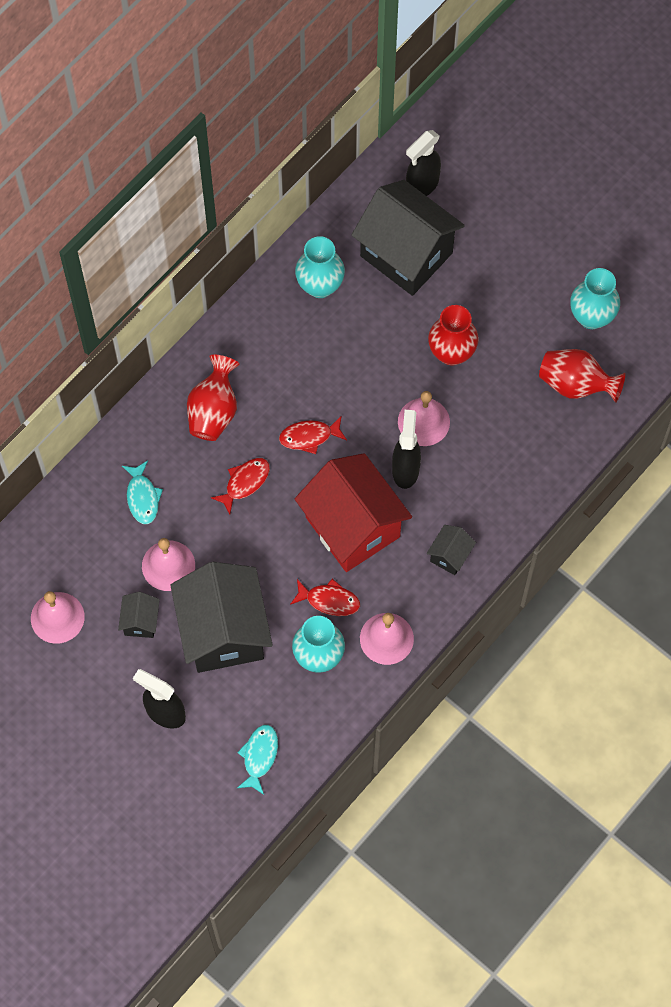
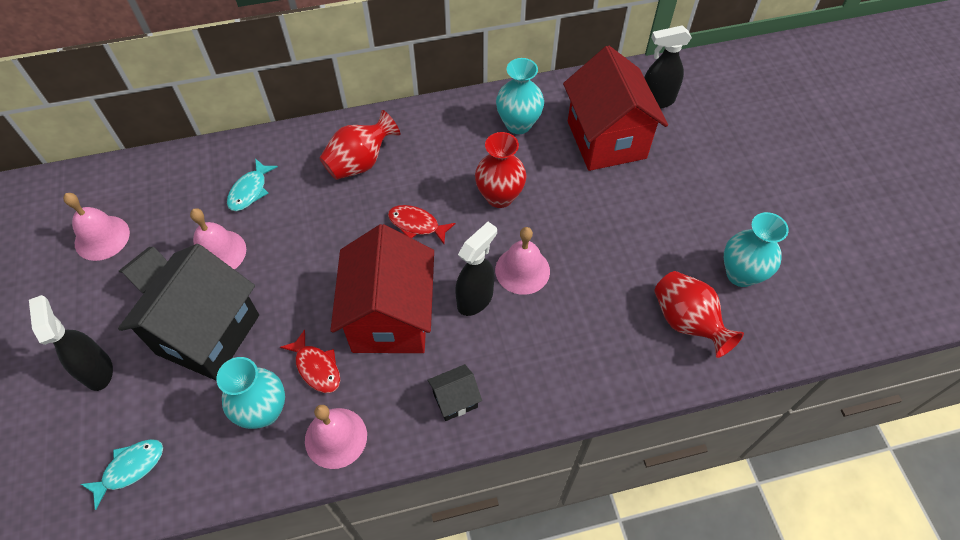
camera: 35 degrees right, 10 degrees down
red fish [211,458,270,515] -> none
black house [352,180,465,296] -> red house [563,46,668,171]
red vase [428,305,479,366] -> red vase moved to [475,132,527,208]

